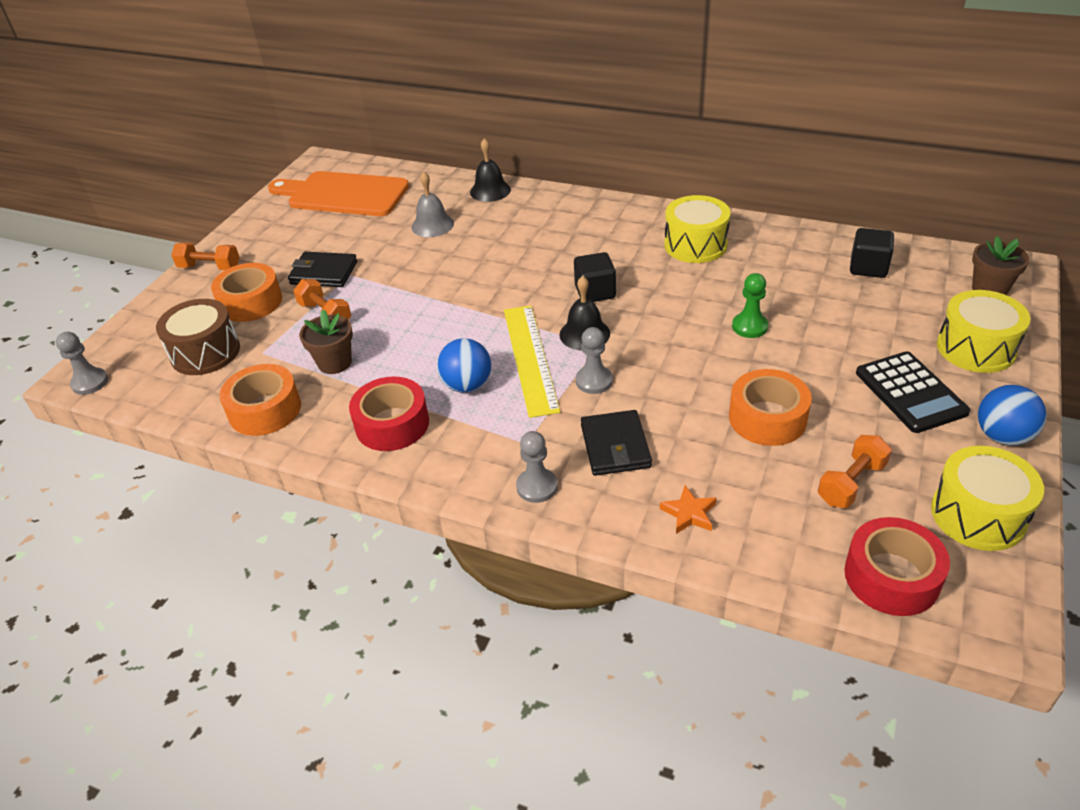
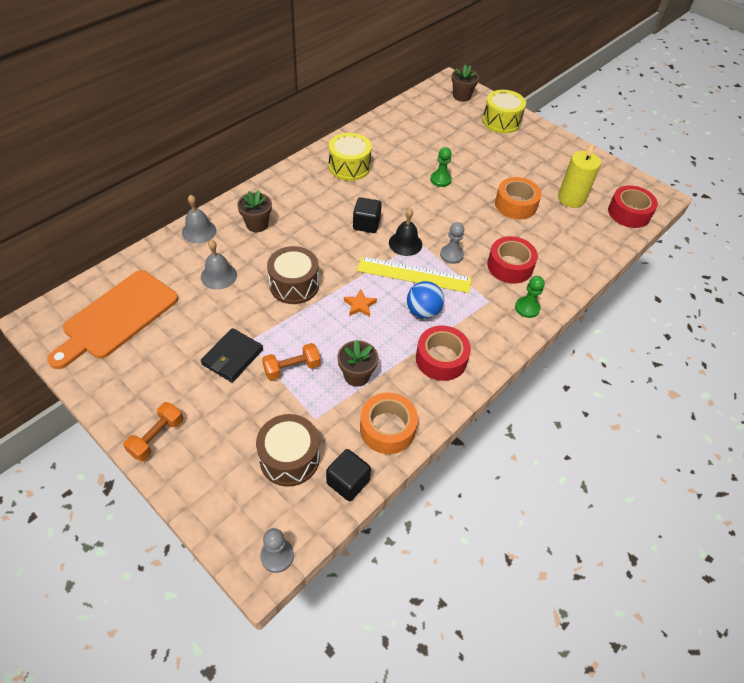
camera: 75 degrees left, 10 degrees up
orange tape [211,263,282,322] -> none
black bell [470,138,511,202] -> grey bell [182,195,216,244]
grey pawn [516,431,558,503] -> green pawn [515,276,545,318]
black wallet [581,410,652,476] -> red tape [487,236,538,284]
orange star [660,486,717,534] -> orange star moved to [344,289,377,317]
orange dumbbell [818,435,892,508] -> yellow candle [558,142,601,208]
black cube [850,228,894,278] -> black cube moved to [326,449,371,501]
black calculator [856,351,970,433] -> none
yellow drum [931,446,1044,551] -> none
blue ball [978,385,1047,446] -> none
none -> brown flower pot [237,190,272,232]
none -> brown drum [267,246,319,304]

